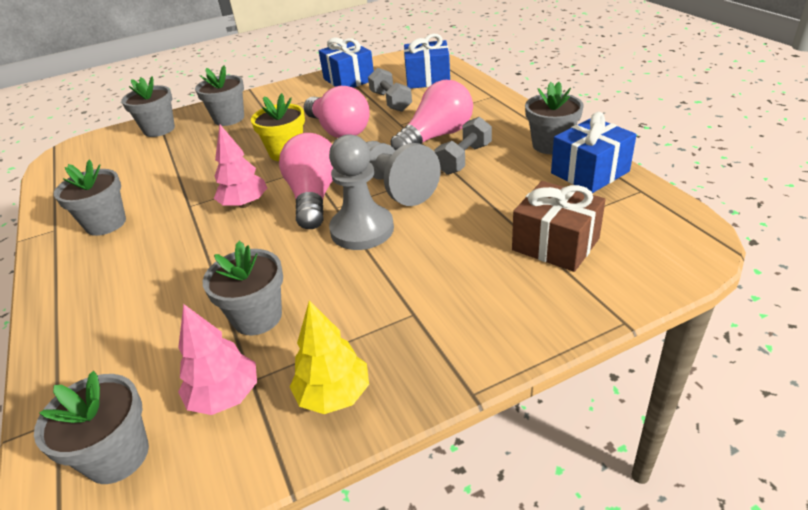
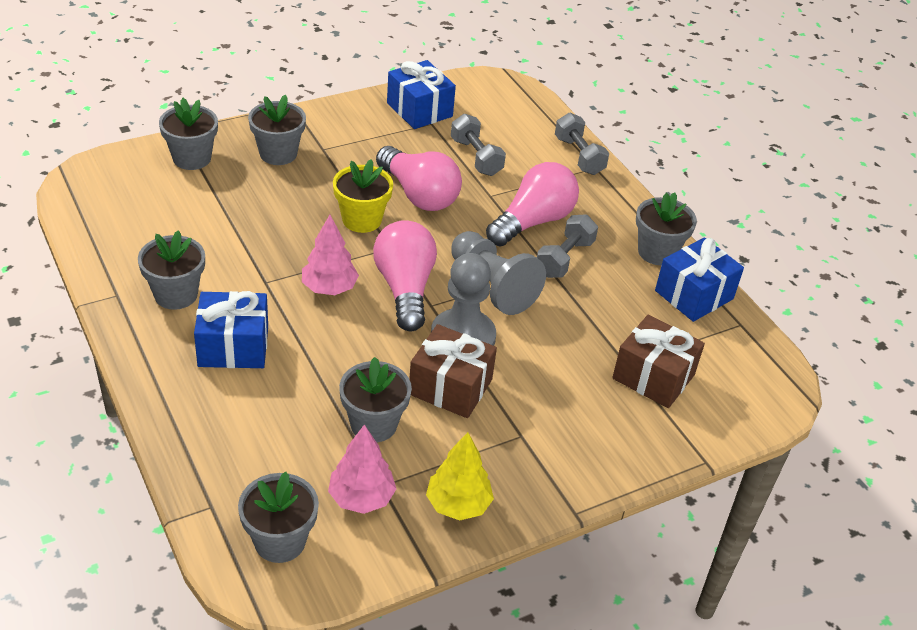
camera: 10 degrees left, 5 degrees up
blue gift [404,34,450,89] -> blue gift moved to [194,291,268,368]
none -> brown gift [409,324,497,418]
none -> grey dumbbell [555,113,609,175]

